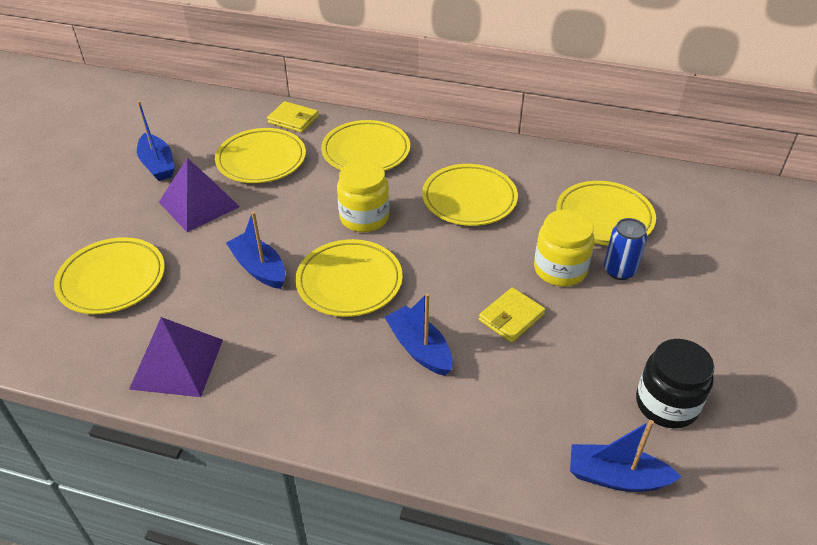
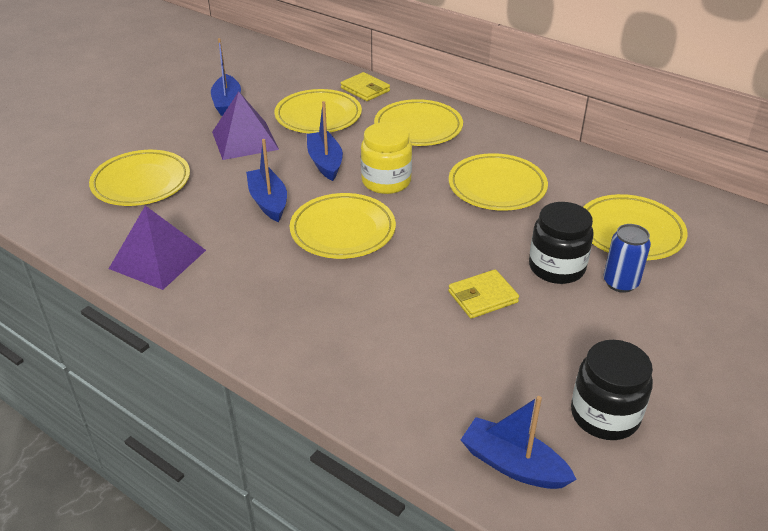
camera: 20 degrees right, 5 degrees down
blue boat [384,293,453,376] -> blue boat moved to [307,101,343,181]
yellow jar [534,209,594,287] -> black jar [529,202,594,284]

